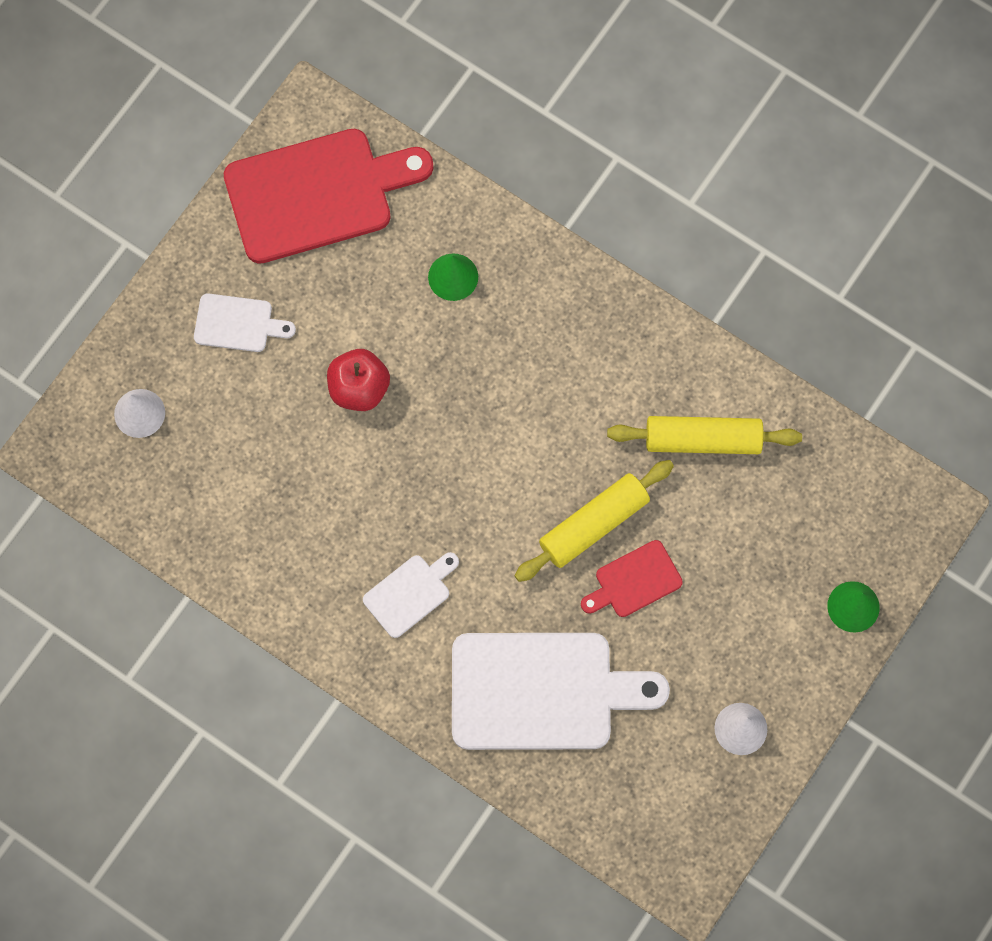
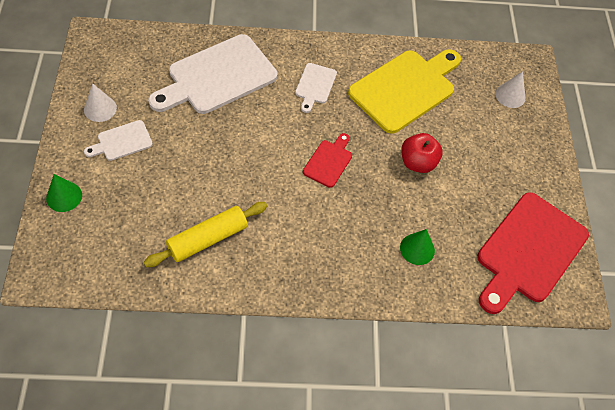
camera: 140 degrees right, 15 degrees down
white cutting board [194,293,296,352] -> white cutting board moved to [84,120,153,161]
yellow rolling pin [514,460,674,582] -> none
red cutting board [581,540,683,617] -> red cutting board moved to [303,133,352,188]
none -> yellow cutting board [348,49,461,134]

